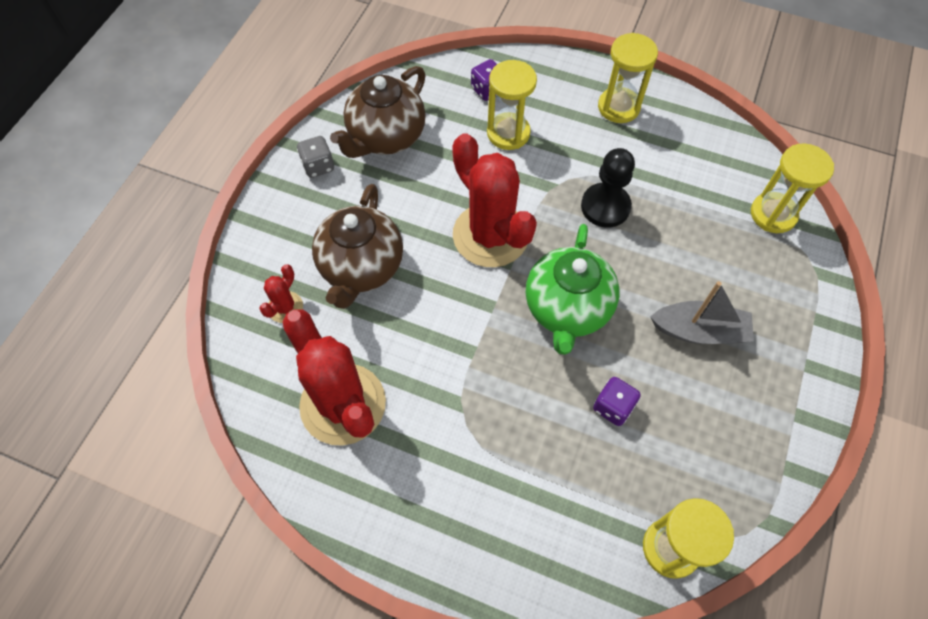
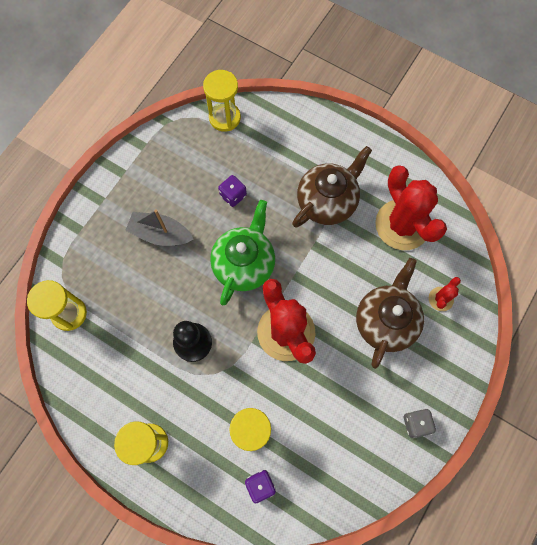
camera: 170 degrees left, 10 degrees up
brown teapot [330,66,426,158] -> brown teapot moved to [292,146,372,228]

